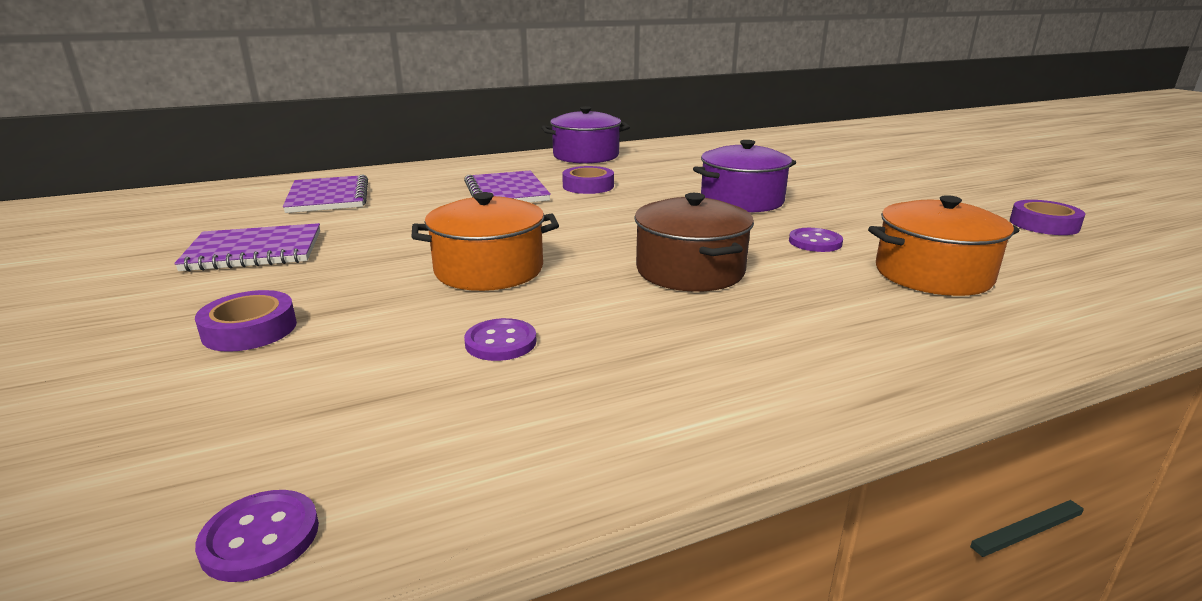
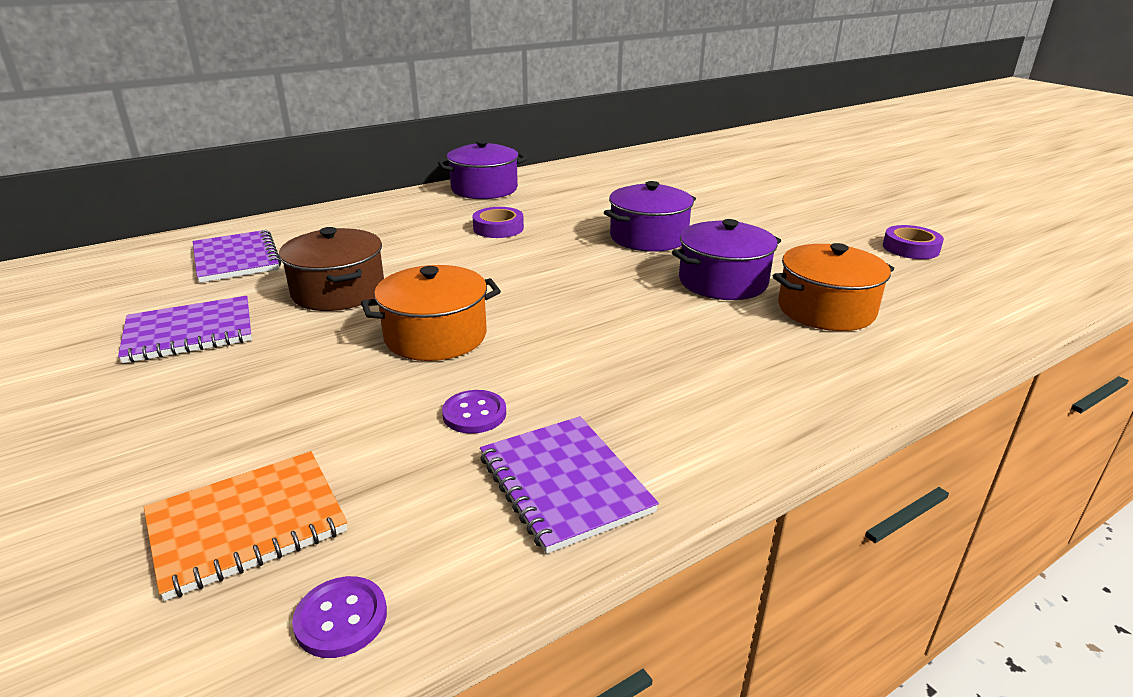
camera: 10 degrees left, 5 degrees up
purple tape [195,290,297,352] -> none
purple notebook [464,171,551,202] -> purple notebook moved to [480,416,659,554]
brown pot [634,193,754,292] -> brown pot moved to [279,227,384,311]
purple button [789,228,843,252] -> purple pot [672,219,781,300]
none -> orange notebook [144,451,347,601]

